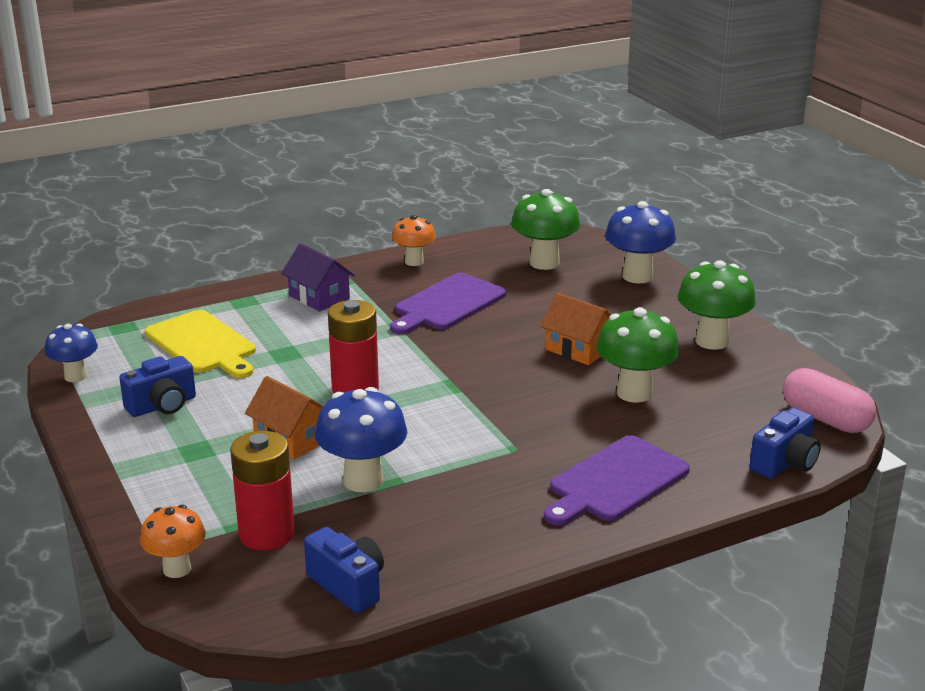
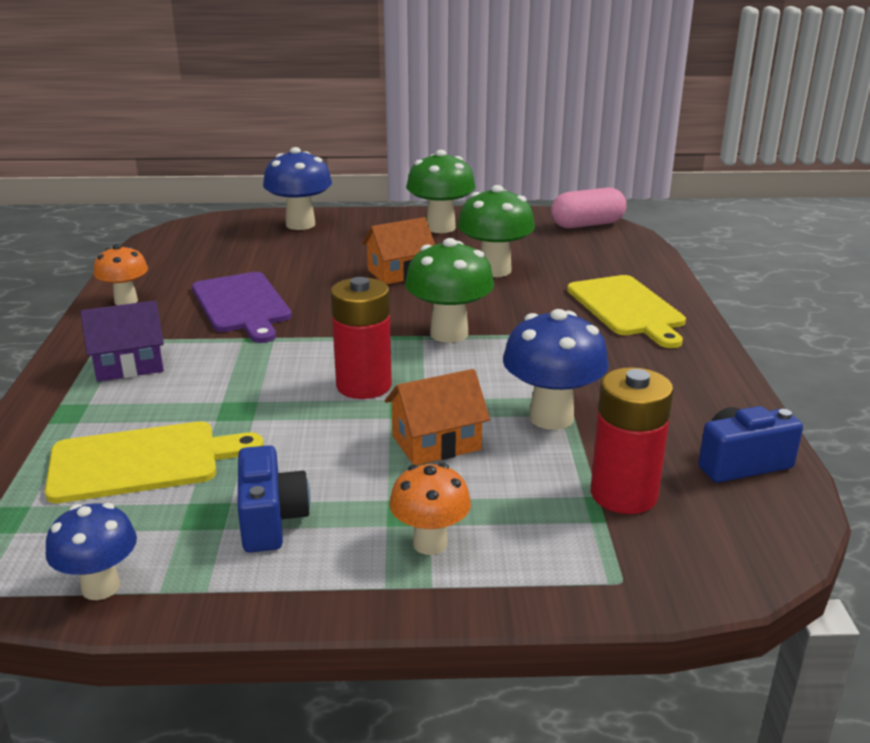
camera: 65 degrees left, 0 degrees up
orange mushroom [140,505,206,578] -> orange mushroom moved to [389,463,471,555]
green mushroom [511,189,580,270] -> green mushroom moved to [405,238,494,343]
purple cutting board [544,435,690,526] -> yellow cutting board [567,275,686,348]
blue camera [750,408,821,479] -> none

